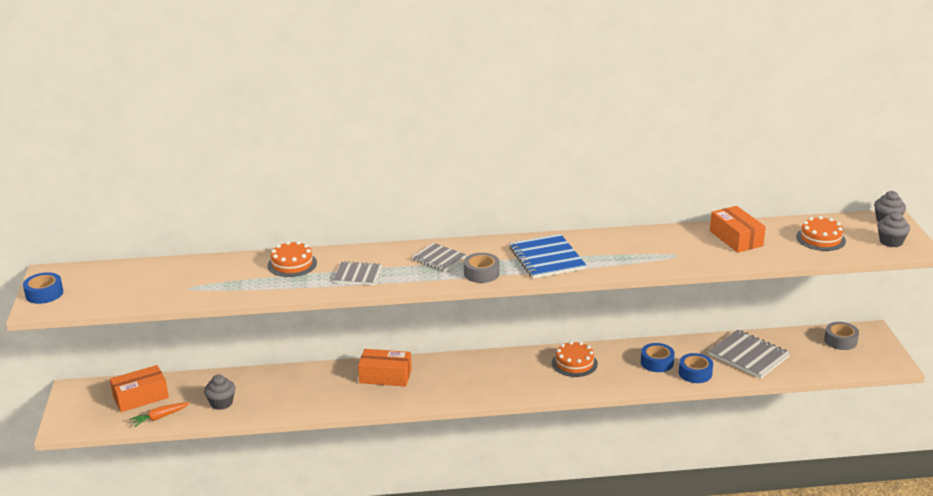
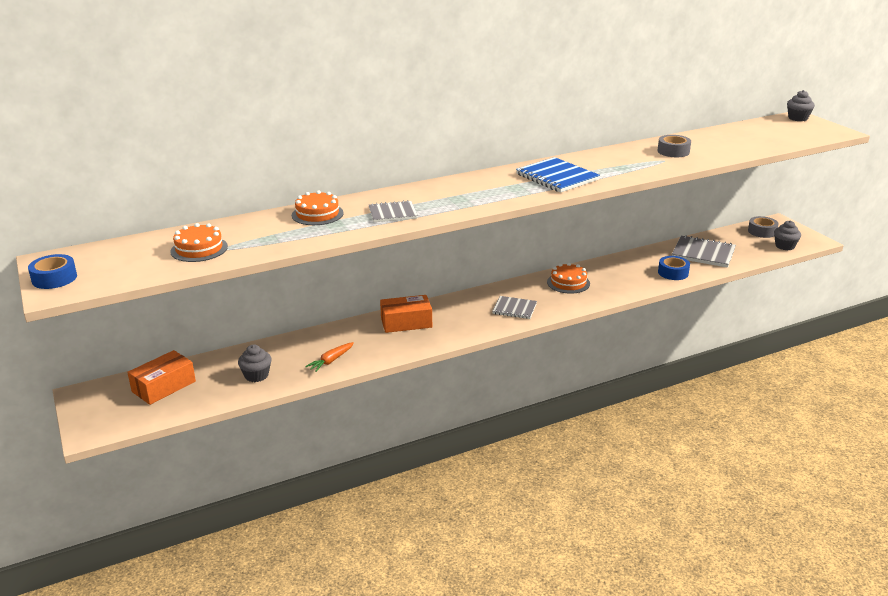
camera: 20 degrees left, 0 degrees up
orange carrot [130,402,190,427] -> orange carrot moved to [305,342,354,372]
grey notebook [412,243,466,271] -> grey notebook moved to [492,296,537,319]
grey tape [464,253,500,283] -> grey tape moved to [658,135,691,157]
blue tape [641,343,675,372] -> none
orange box [710,206,766,253] -> none
orange cake [796,216,846,251] -> orange cake moved to [170,223,228,262]
grey cupcake [877,211,910,247] -> grey cupcake moved to [774,220,801,250]

